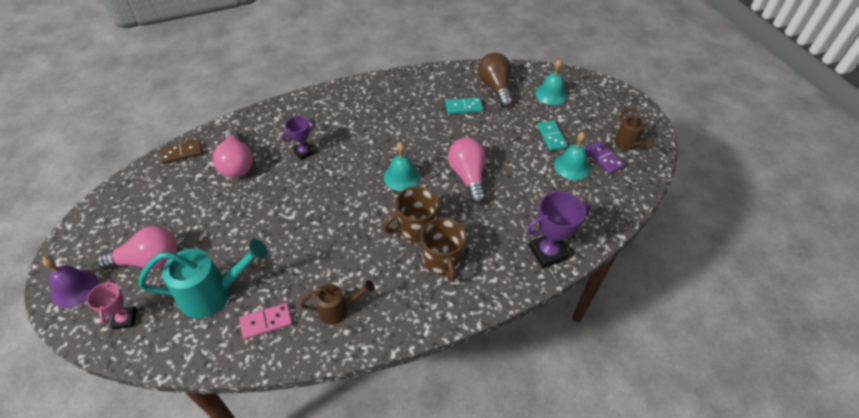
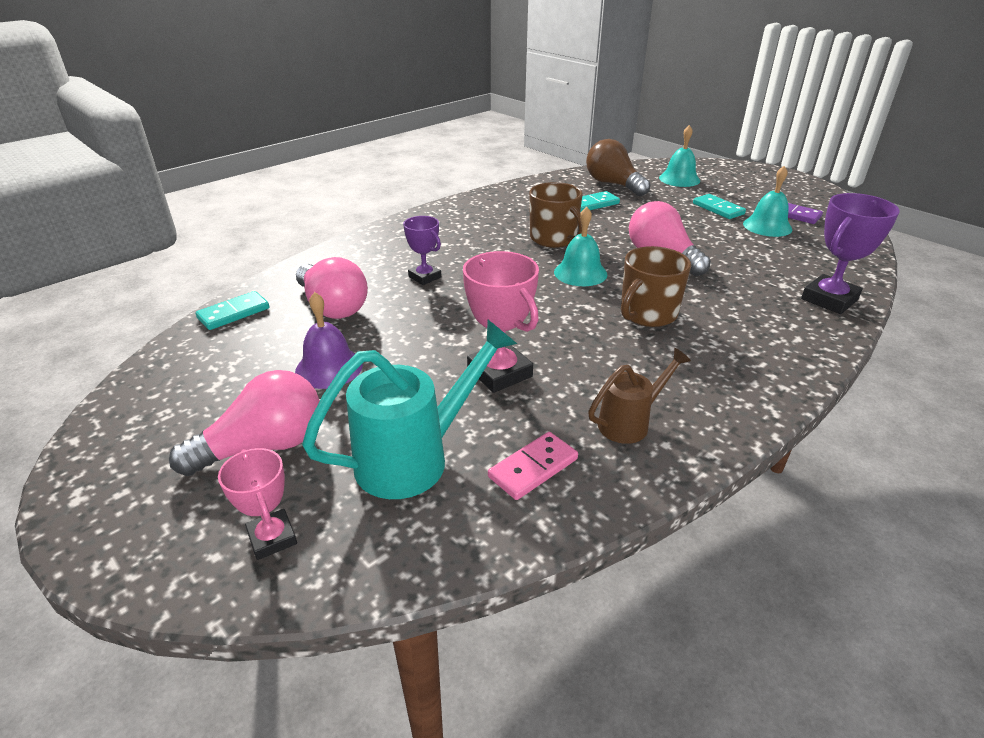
camera: 20 degrees left, 15 degrees down
purple bell [42,257,98,308] -> purple bell moved to [295,292,363,389]
brown domino [160,140,203,164] -> turquoise domino [196,291,269,330]
purple trophy [282,116,316,160] -> purple trophy turned 75 degrees counterclockwise [403,216,441,285]
brown mug [421,217,467,282] -> brown mug moved to [529,182,583,248]
brown watering can [614,109,655,150] -> none
none -> pink trophy [463,251,539,393]

